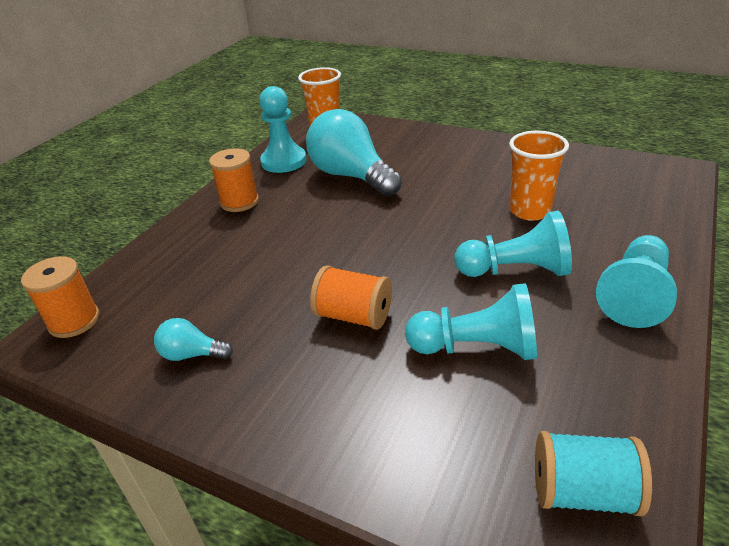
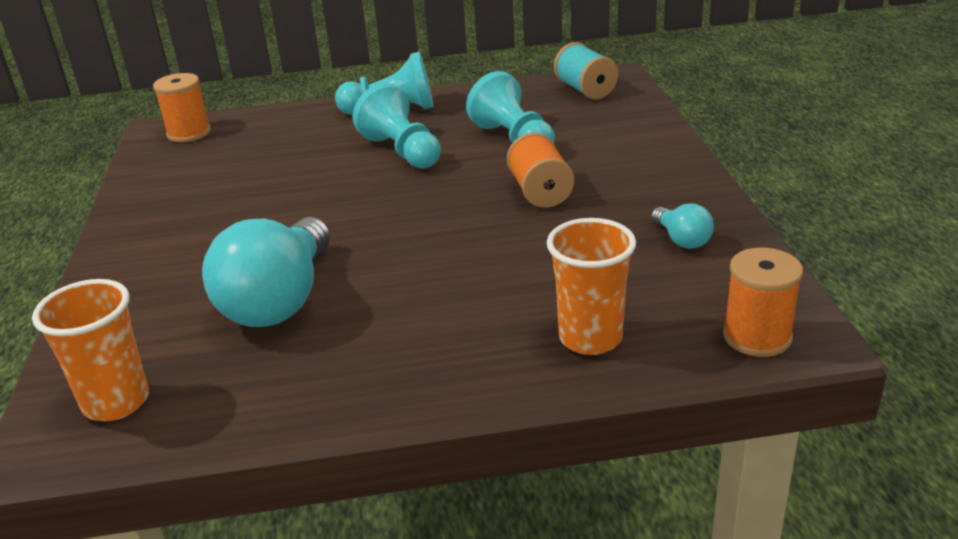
camera: 125 degrees left, 5 degrees down
orange spool [209,148,259,212] -> orange spool moved to [153,73,211,142]
turquoise pawn [259,86,307,173] -> none
orange cup [509,131,569,221] -> orange cup moved to [547,218,636,355]

